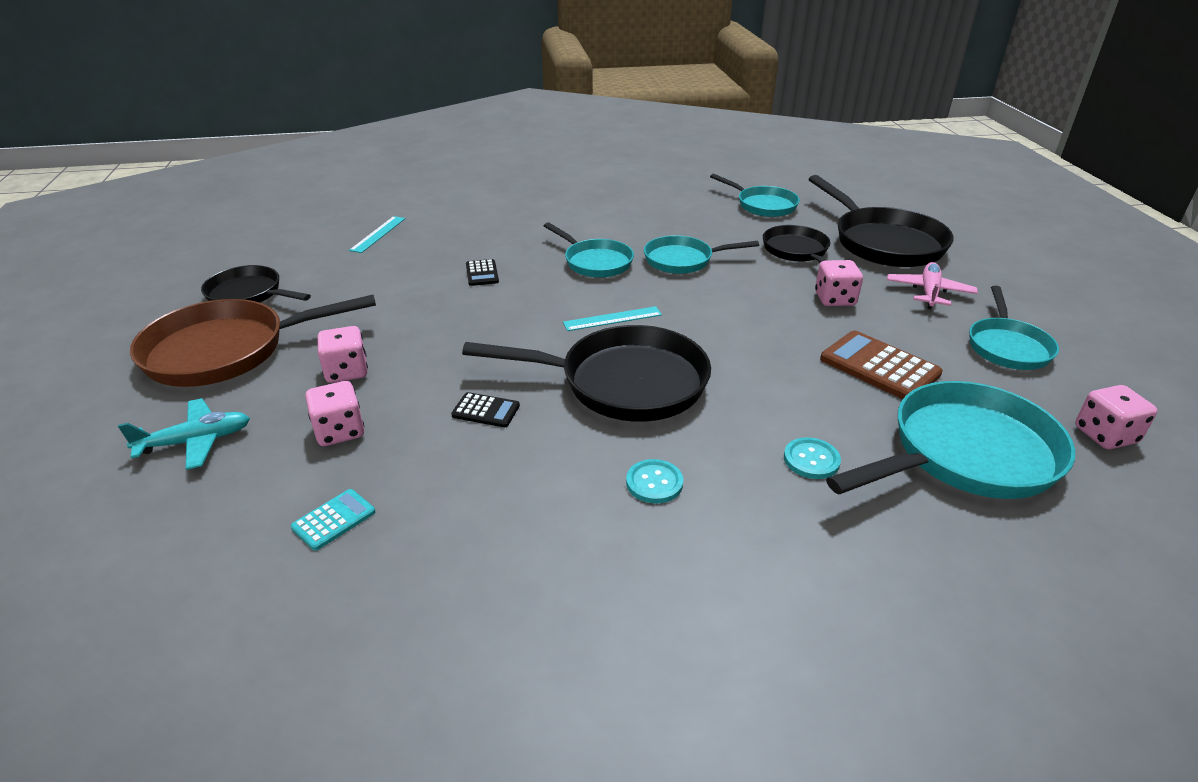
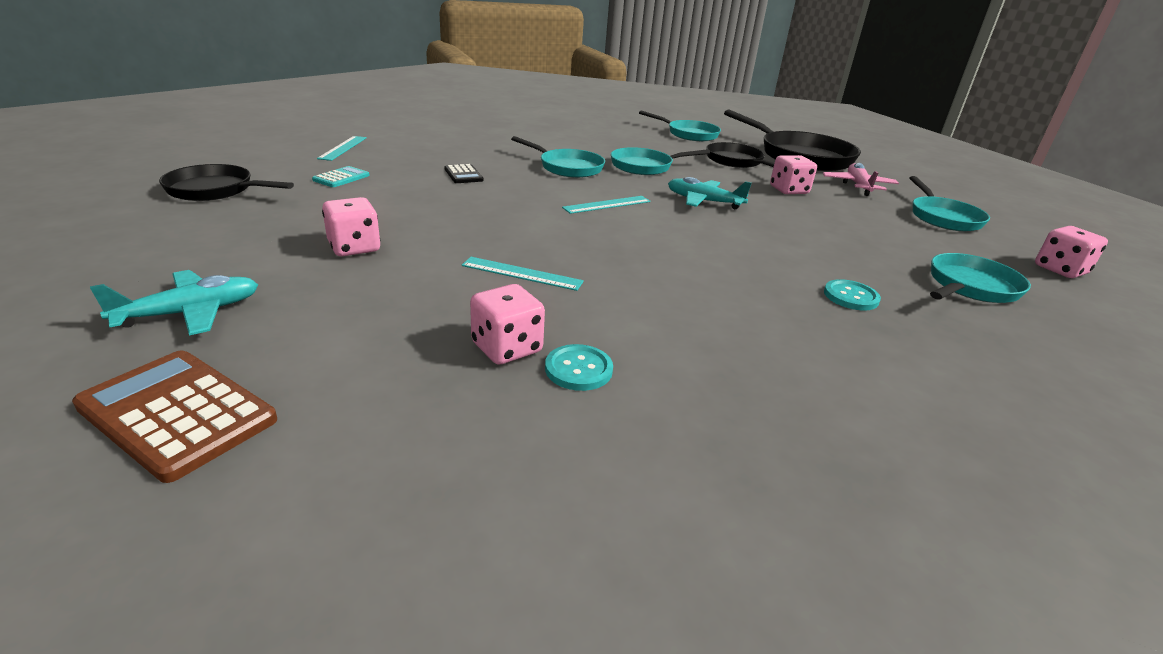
camera: 15 degrees left, 5 degrees down
brown pan [130,295,376,387] -> none
turquoise calculator [291,489,375,551] -> turquoise calculator moved to [312,166,370,187]
pink dice [305,381,364,446] -> pink dice moved to [470,284,545,364]
black calculator [451,392,520,427] -> turquoise ruler [462,257,584,291]
black pan [462,325,711,422] -> none
turquoise button [626,459,683,504] -> turquoise button moved to [545,344,613,391]
brown calculator [820,331,943,399] -> brown calculator moved to [72,350,277,483]
turquoise pan [826,381,1075,499] -> turquoise pan [930,253,1031,303], size x0.60
none -> turquoise plane [668,177,752,209]

